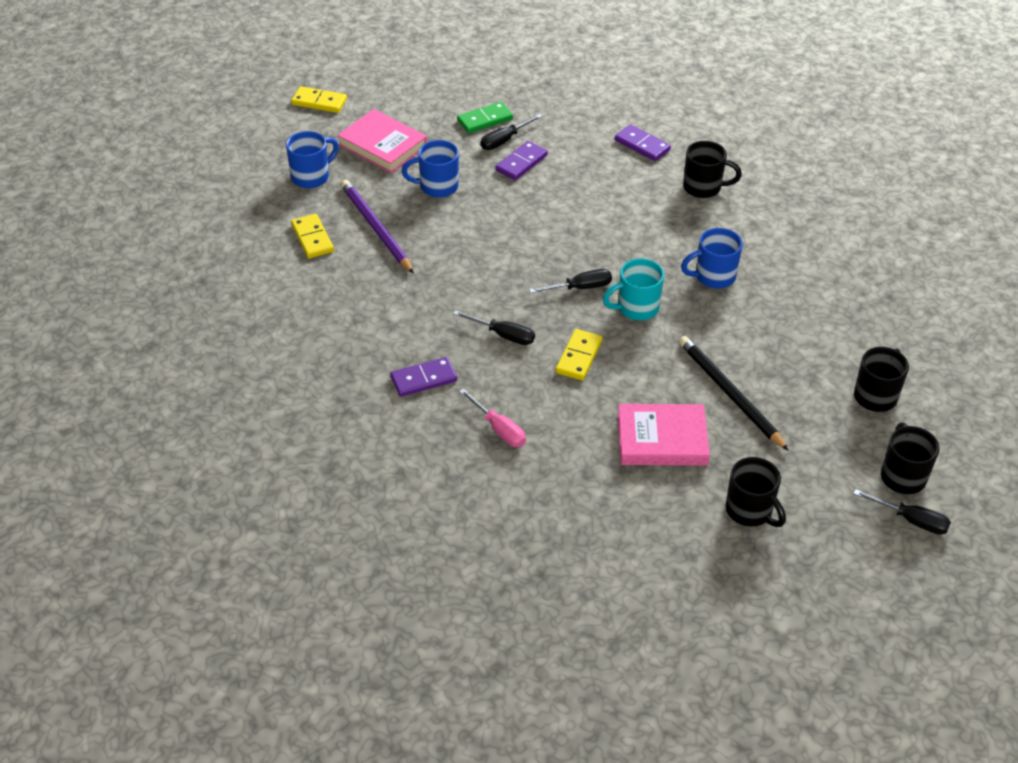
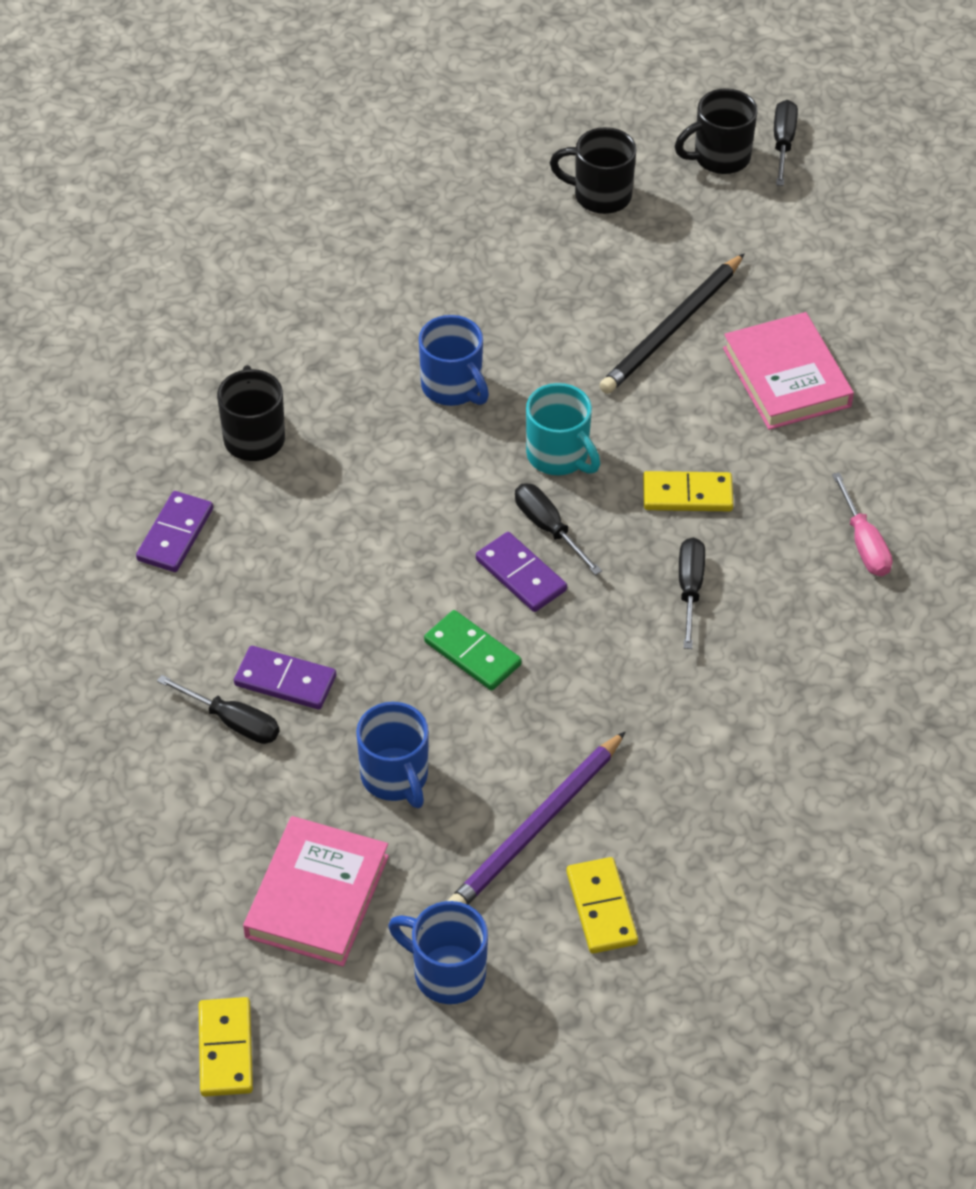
camera: 110 degrees left, 5 degrees up
yellow domino [291,214,334,258] -> yellow domino turned 60 degrees counterclockwise [566,857,638,954]
purple domino [390,357,457,397] -> purple domino moved to [476,532,567,612]
green domino [457,102,513,133] -> green domino moved to [424,610,522,690]
pink screwdriver [459,389,526,447] -> pink screwdriver turned 135 degrees clockwise [832,472,892,576]
black mug [726,457,786,527] -> none

